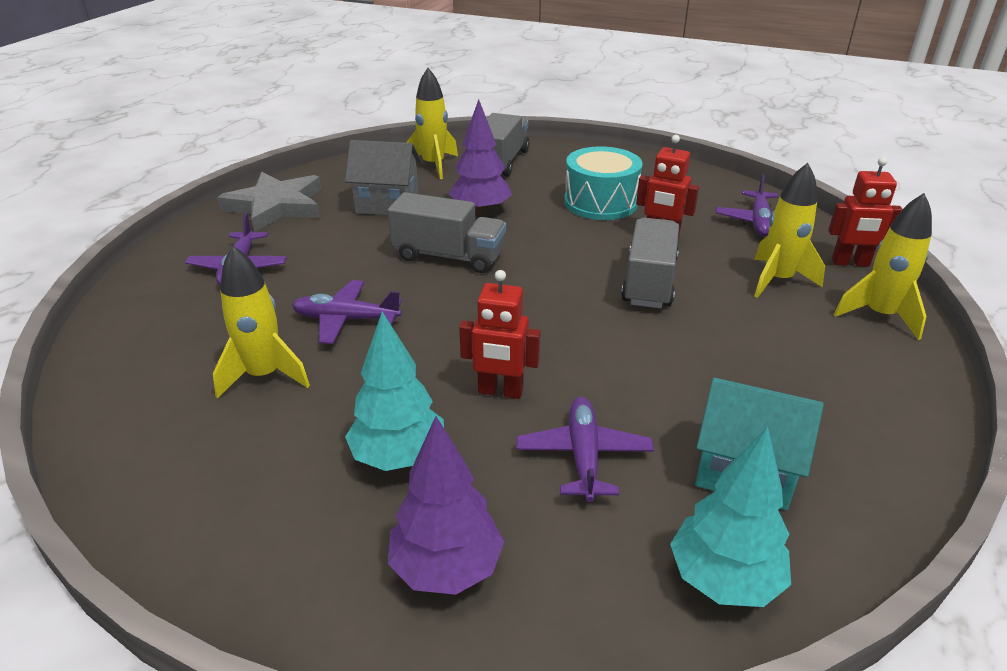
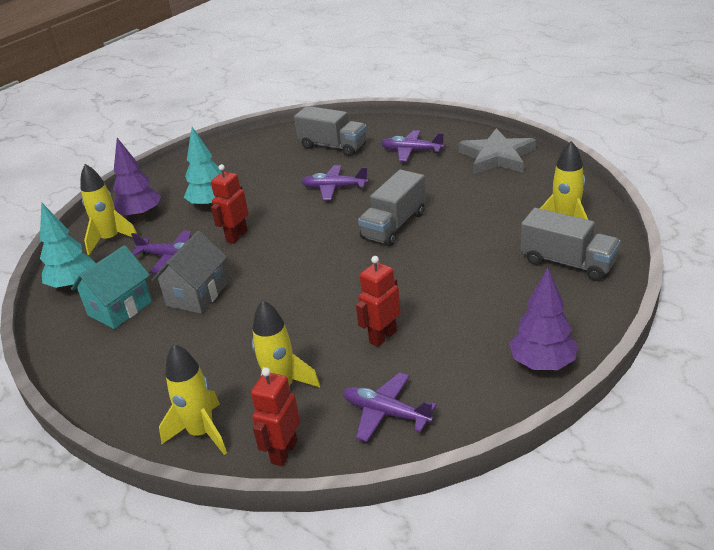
camera: 110 degrees right, 0 degrees up
yellow rocket [213,246,310,399] -> yellow rocket moved to [81,164,137,255]
purple plane [292,280,402,344] -> purple plane turned 105 degrees counterclockwise [301,165,369,200]
grey house [345,140,421,215] -> grey house moved to [151,231,227,314]
purple tree [449,99,512,215] -> purple tree moved to [509,267,578,370]
turquoise drum [564,146,643,220] -> none
grey truck [621,218,679,309] -> grey truck moved to [294,106,367,156]

